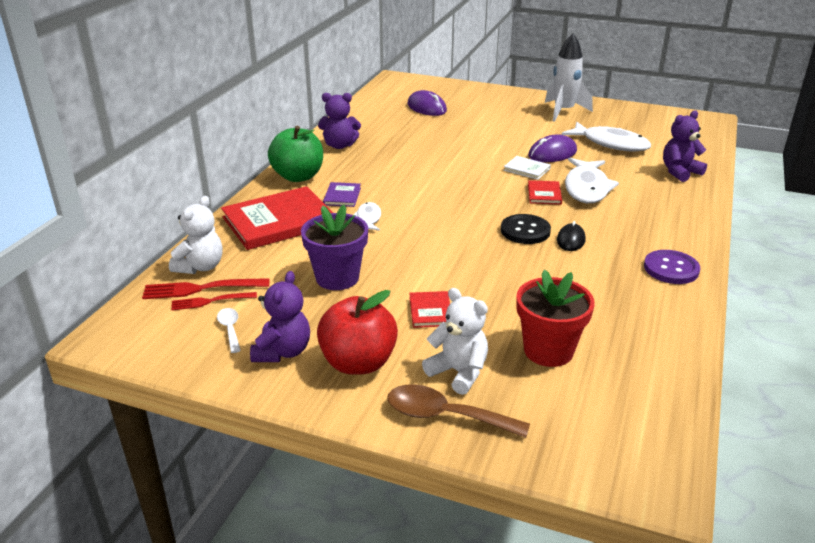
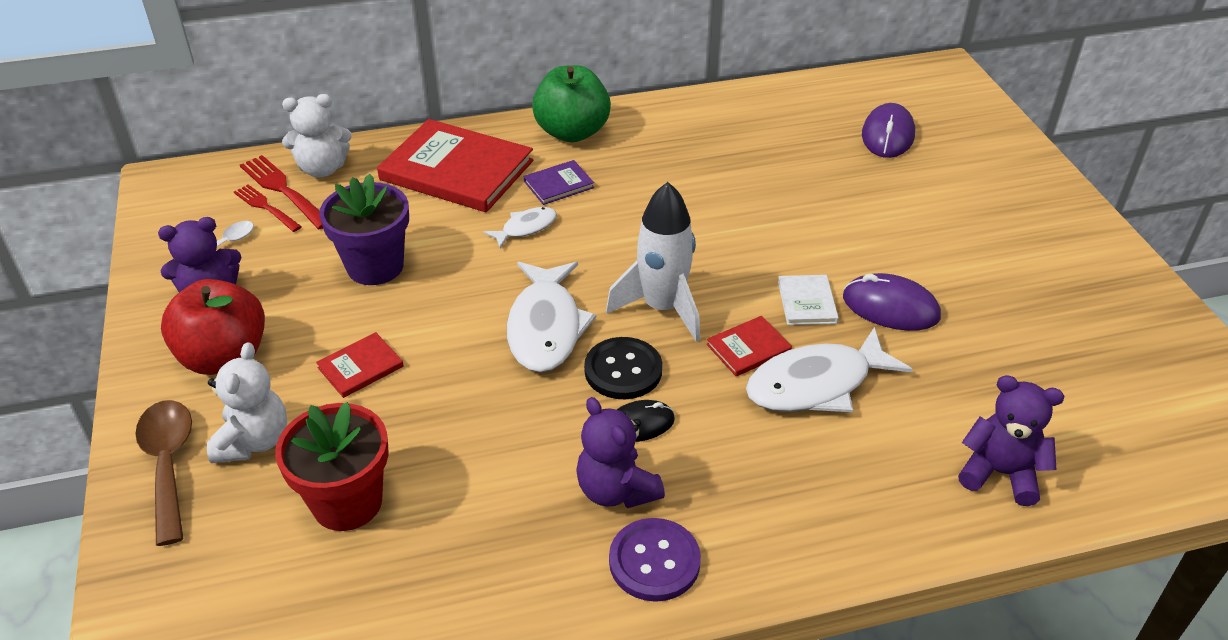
camera: 55 degrees right, 10 degrees up
purple teddy bear [318,93,361,149] -> purple teddy bear moved to [576,397,665,508]
white rocket [545,33,593,122] -> white rocket moved to [606,182,700,342]
white fish [562,122,651,152] -> white fish moved to [507,262,596,372]

